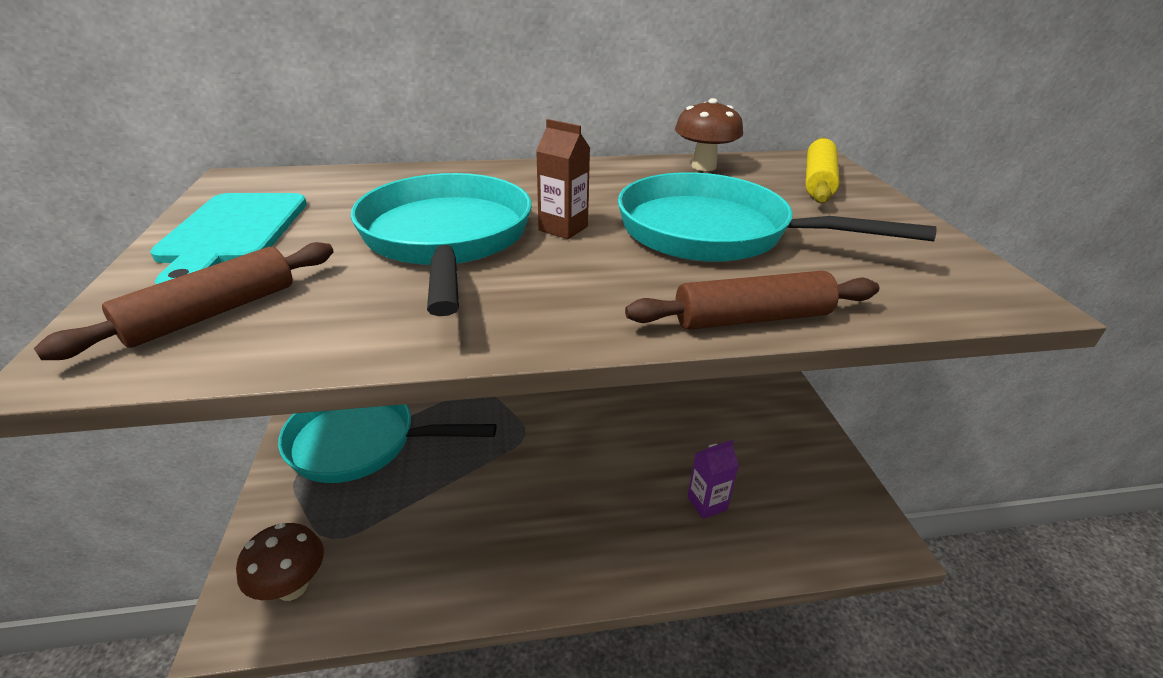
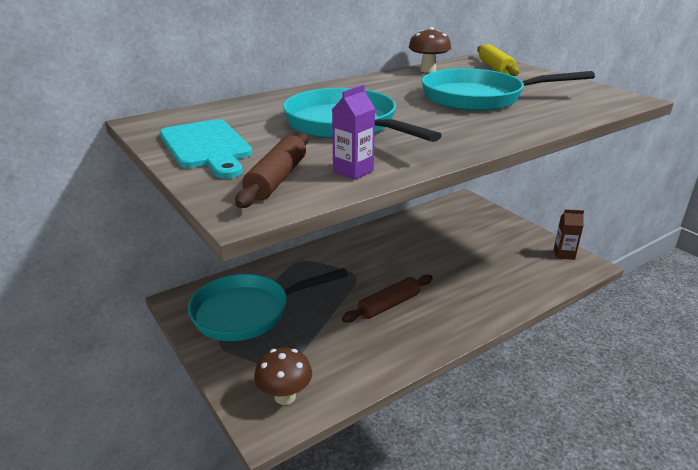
camera: 25 degrees left, 5 degrees down
brown carton [536,119,590,239] -> brown carton moved to [554,209,584,260]
brown rolling pin [625,271,879,330] -> brown rolling pin moved to [342,275,433,323]
purple carton [688,440,739,519] -> purple carton moved to [332,85,375,180]

